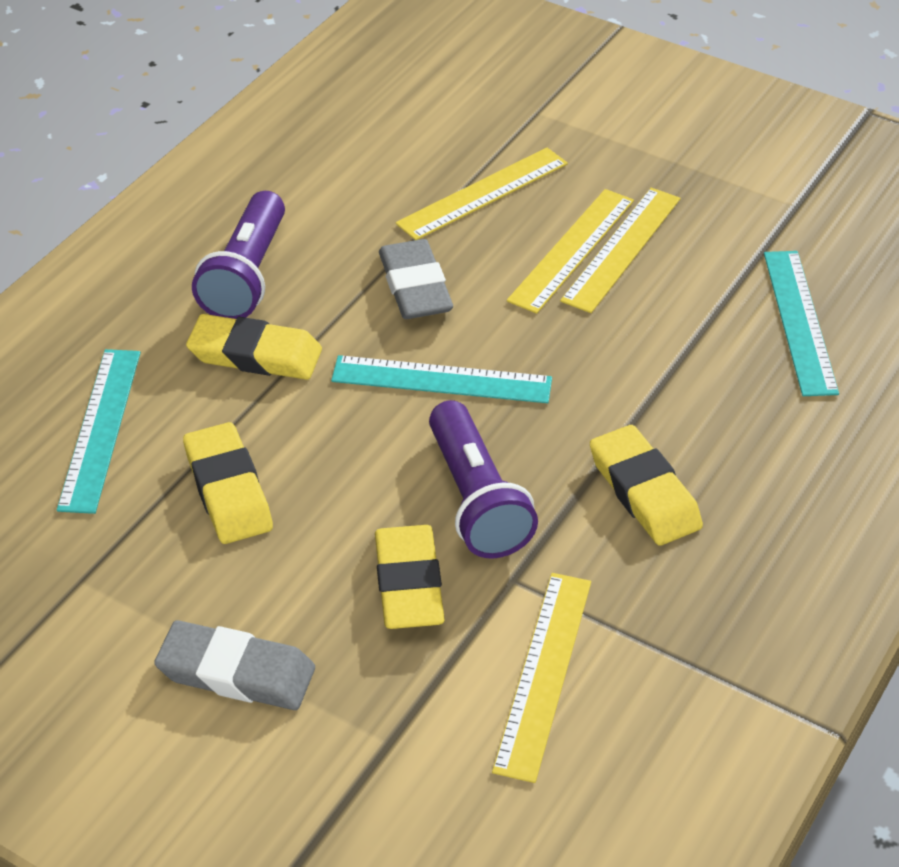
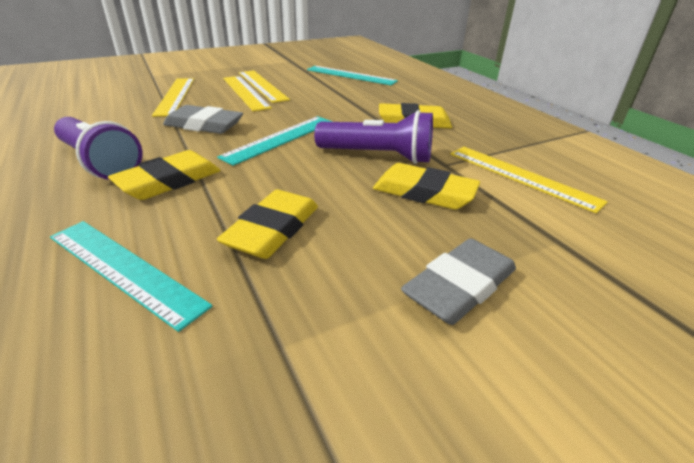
camera: 60 degrees left, 10 degrees down
yellow eraser [183,422,273,544] -> yellow eraser turned 75 degrees counterclockwise [217,189,318,259]

